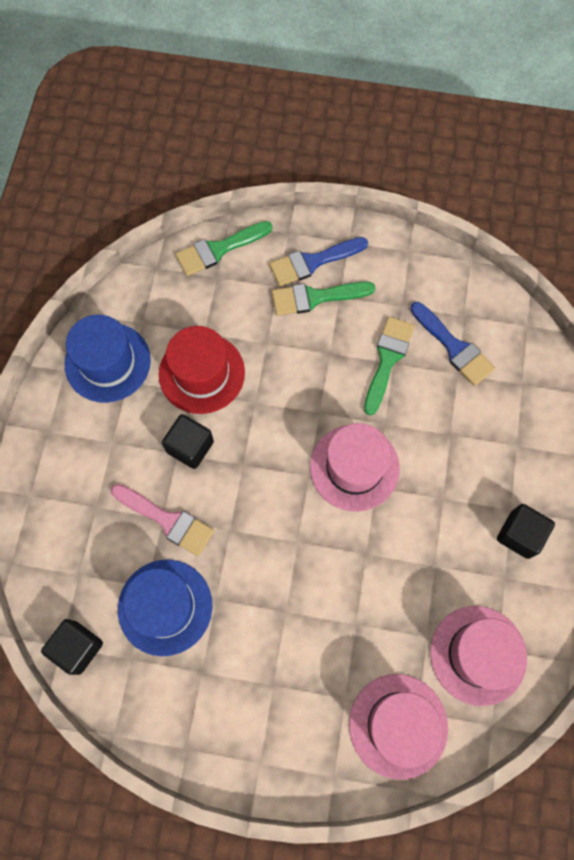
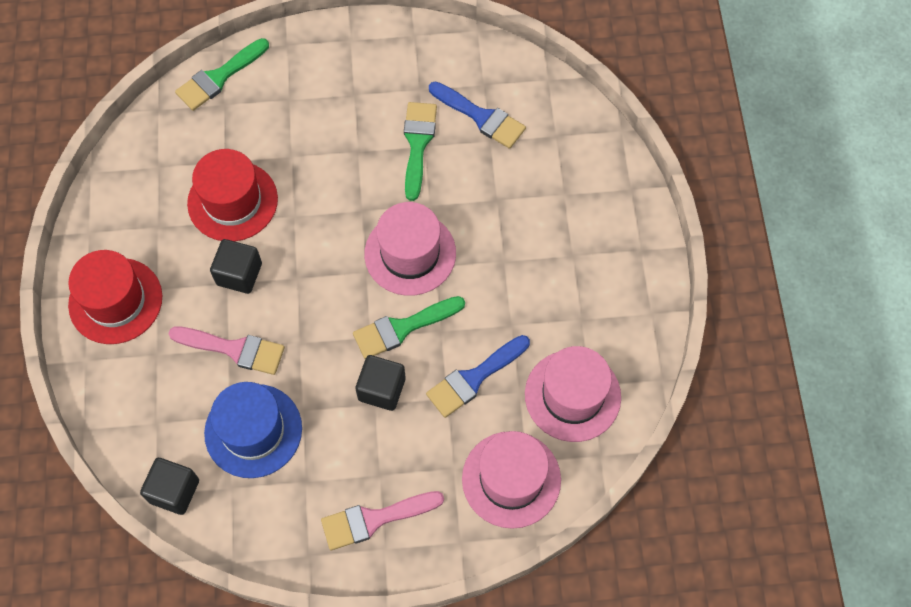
camera: 15 degrees left, 5 degrees down
blue hat [65,315,151,403] -> none
blue brush [269,237,368,287] -> blue brush moved to [426,335,530,418]
green brush [272,282,375,316] -> green brush moved to [353,296,465,359]
black cube [497,504,555,559] -> black cube moved to [355,355,406,411]
none -> red hat [68,250,162,344]
none -> pink brush [321,491,444,550]

